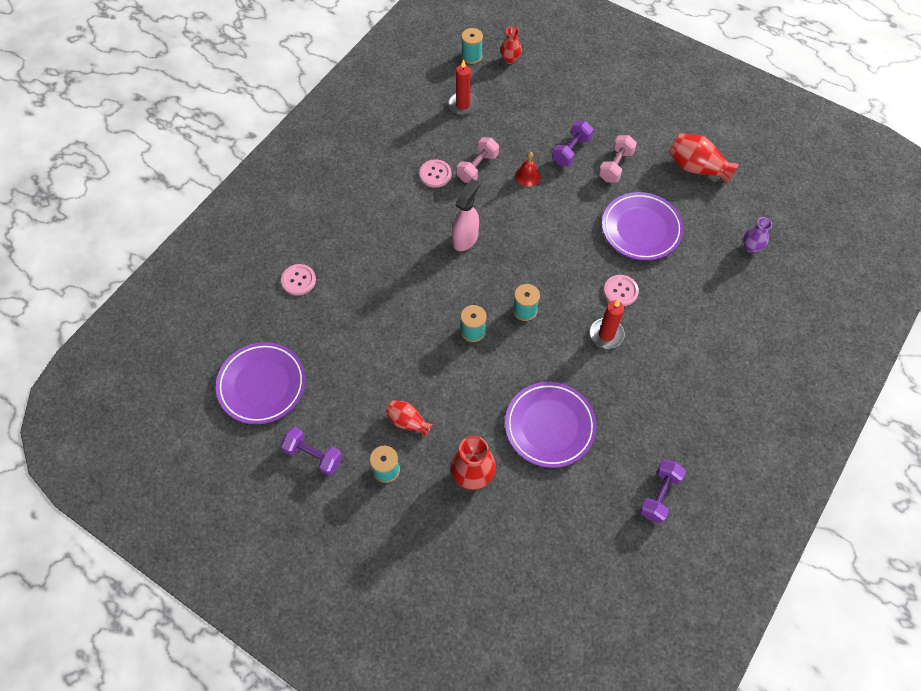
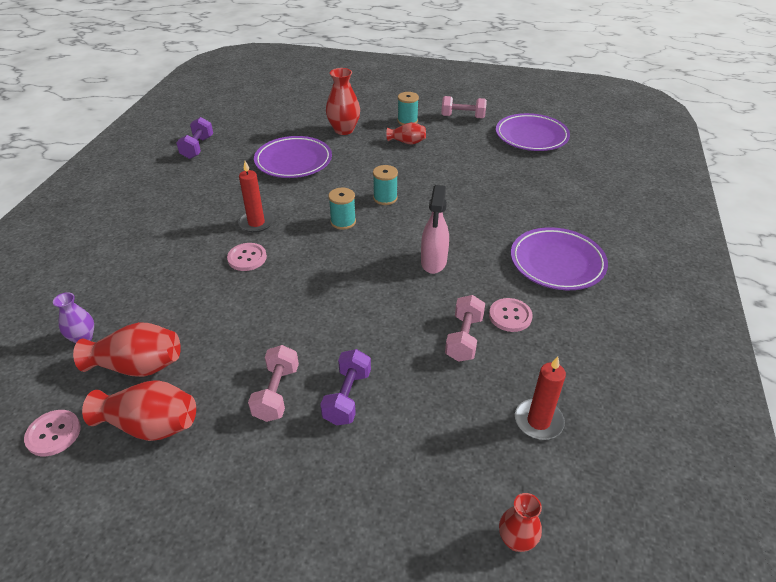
camera: 160 degrees right, 20 degrees down
pink button [281,264,316,296] -> pink button moved to [24,410,81,456]
purple dumbbell [281,427,343,476] -> pink dumbbell [441,96,487,119]
turquoise spool [461,28,483,64] -> none
red bell [515,152,541,187] -> none
purple plate [602,192,684,260] -> purple plate moved to [511,227,608,290]
none -> red vase [73,322,181,377]

